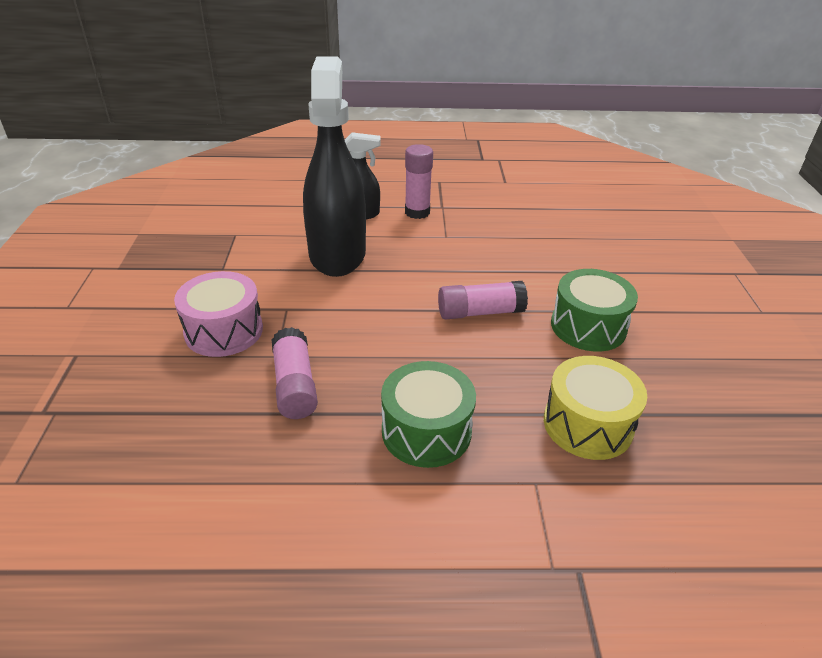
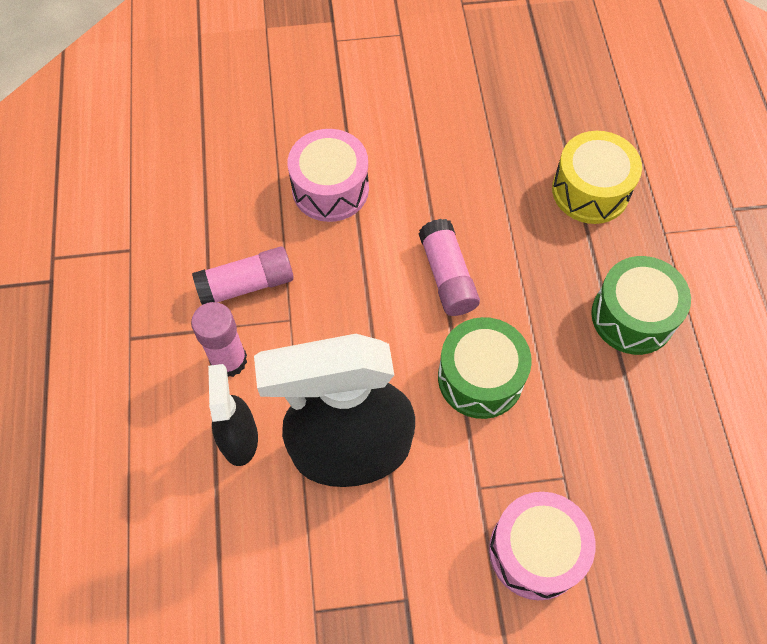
camera: 95 degrees left, 25 degrees up
pink glue stick [272,327,318,419] -> pink glue stick moved to [192,247,294,305]
green drum [551,269,638,352] -> green drum moved to [438,317,532,419]
none -> pink drum [288,129,369,222]

